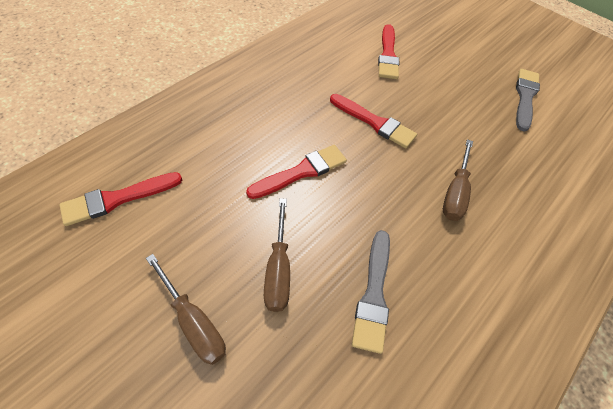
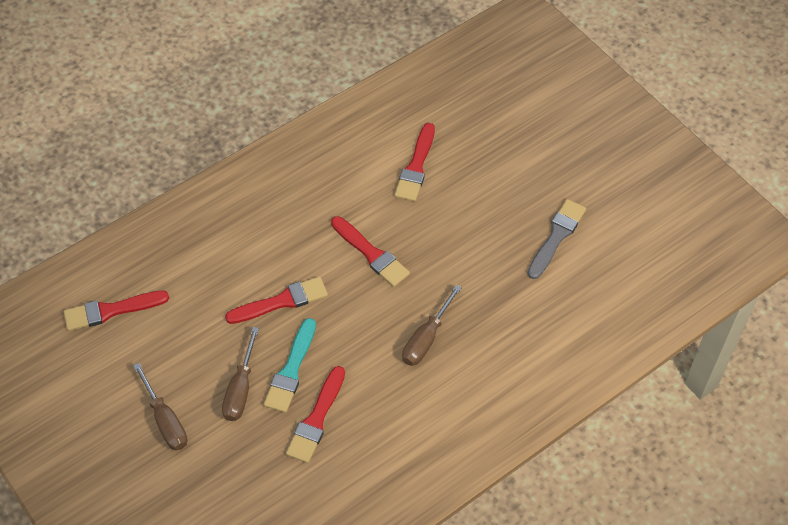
camera: 15 degrees right, 0 degrees up
grey brush [352,230,390,354] -> red brush [286,366,345,463]
none -> turquoise brush [264,318,316,413]

